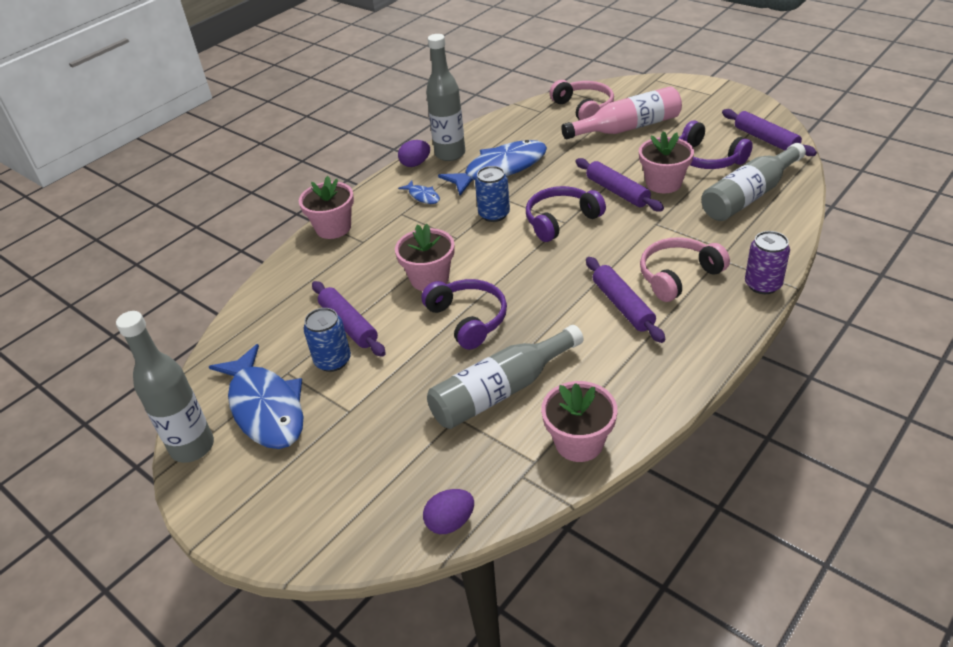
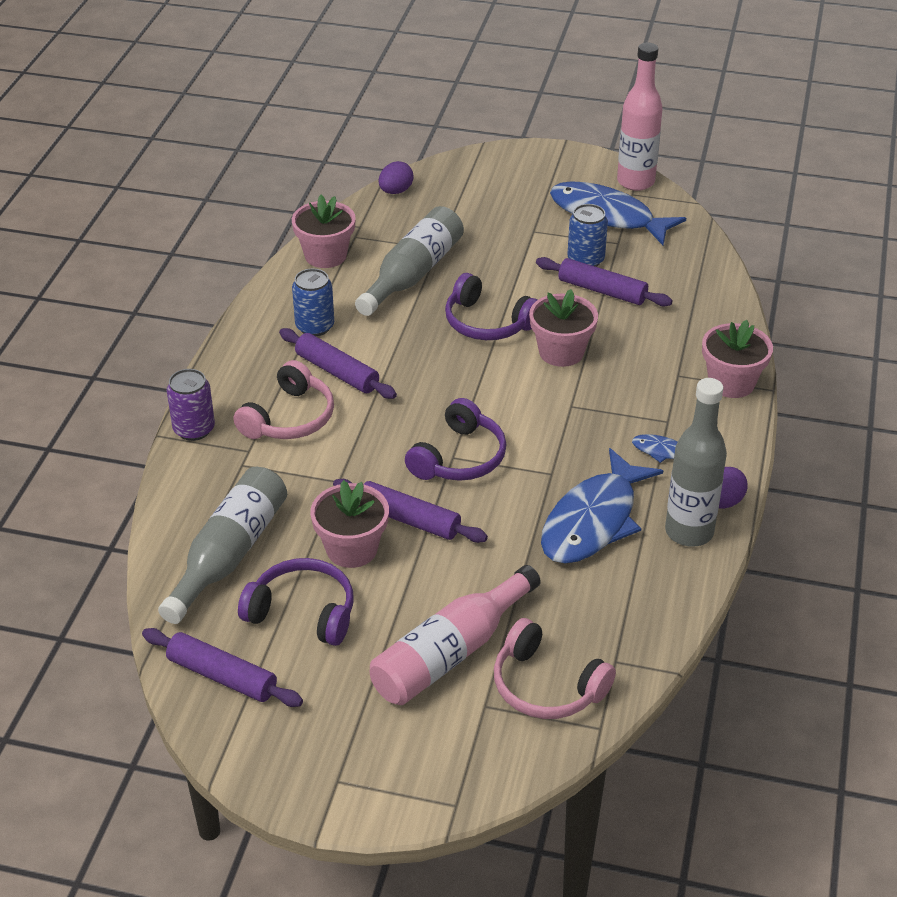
camera: 150 degrees right, 0 degrees up
grey bottle [116,311,214,463] -> pink bottle [617,43,663,191]
blue can [475,166,510,222] -> blue can moved to [292,268,334,336]

